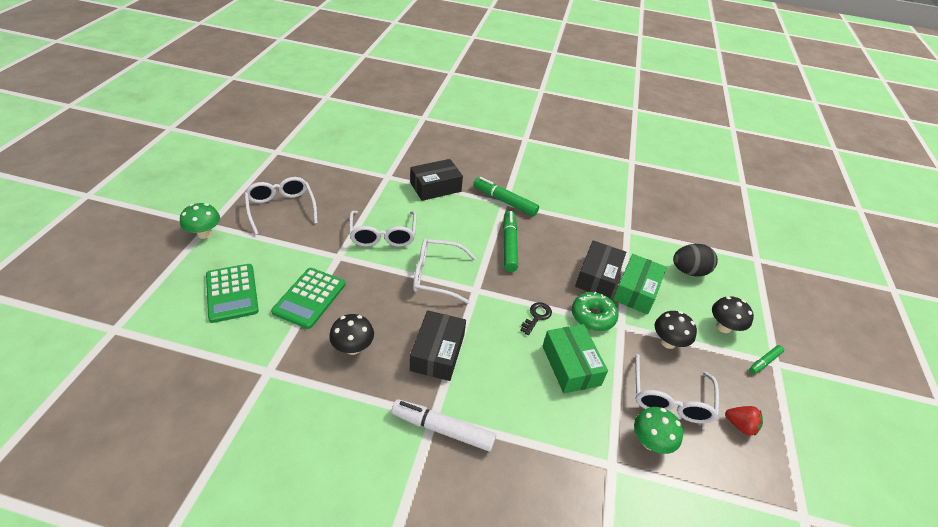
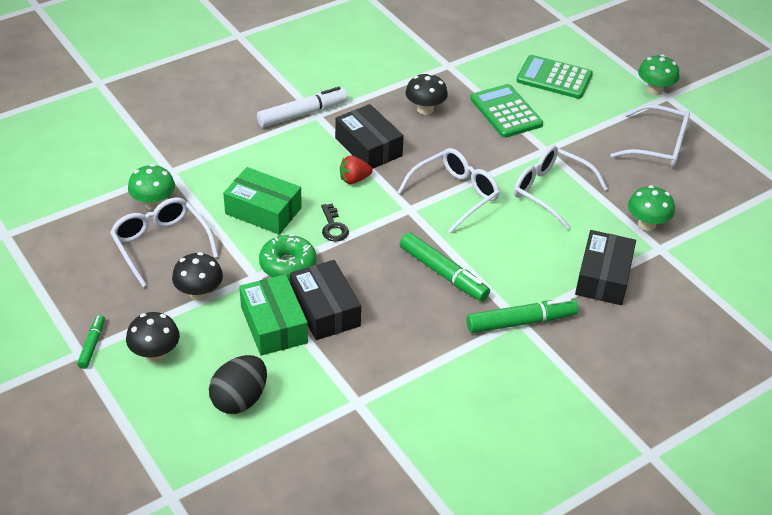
camera: 135 degrees right, 0 degrees up
red strawberry [725,406,763,436] -> red strawberry moved to [340,155,373,184]
none -> green mushroom [628,185,675,231]

